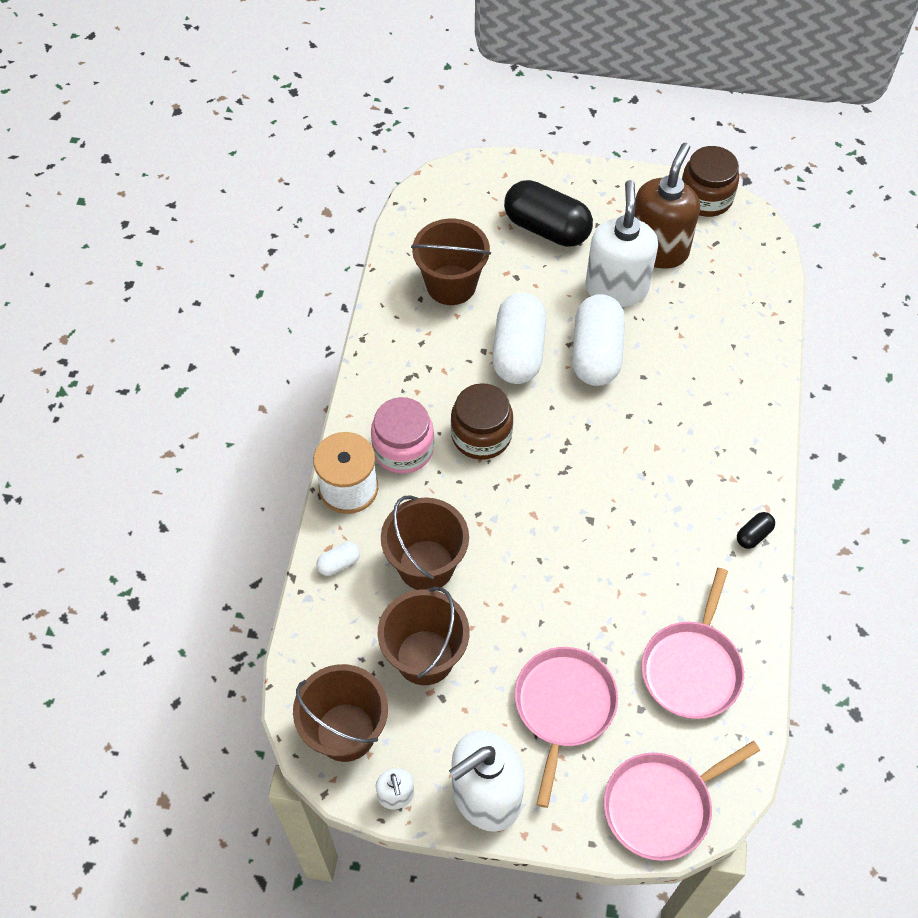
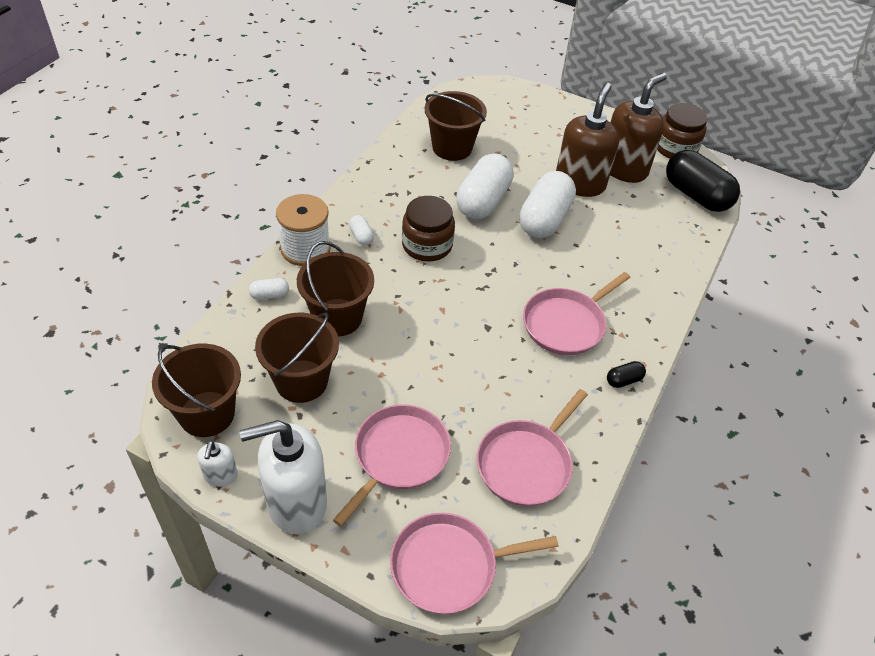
camera: 15 degrees right, 10 degrees down
pink jar [371,397,434,474] -> white capsule [349,215,374,245]
black capsule [504,180,593,247] -> black capsule moved to [666,150,740,212]
white soap dispenser [585,180,658,307] -> brown soap dispenser [556,83,619,197]
none -> pink pan [523,272,630,355]

